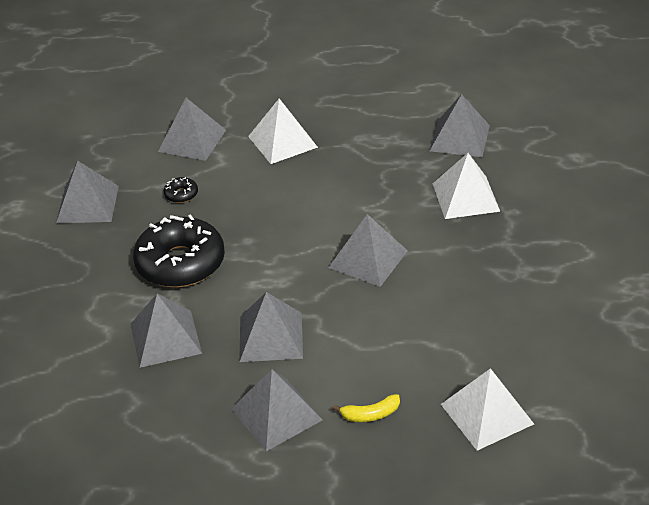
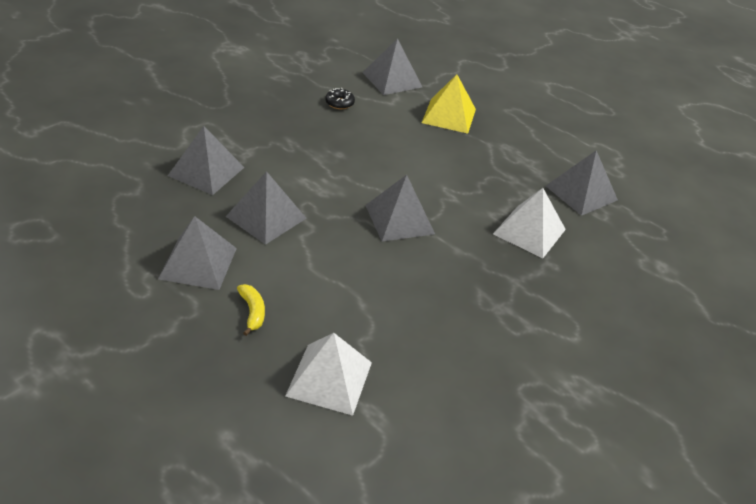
camera: 35 degrees right, 0 degrees up
grey pyramid [56,161,119,223] -> none
black donut [133,214,225,287] -> none
white pyramid [248,98,318,164] -> yellow pyramid [422,74,476,134]
yellow banana [332,394,400,422] -> yellow banana turned 135 degrees counterclockwise [237,284,265,336]

